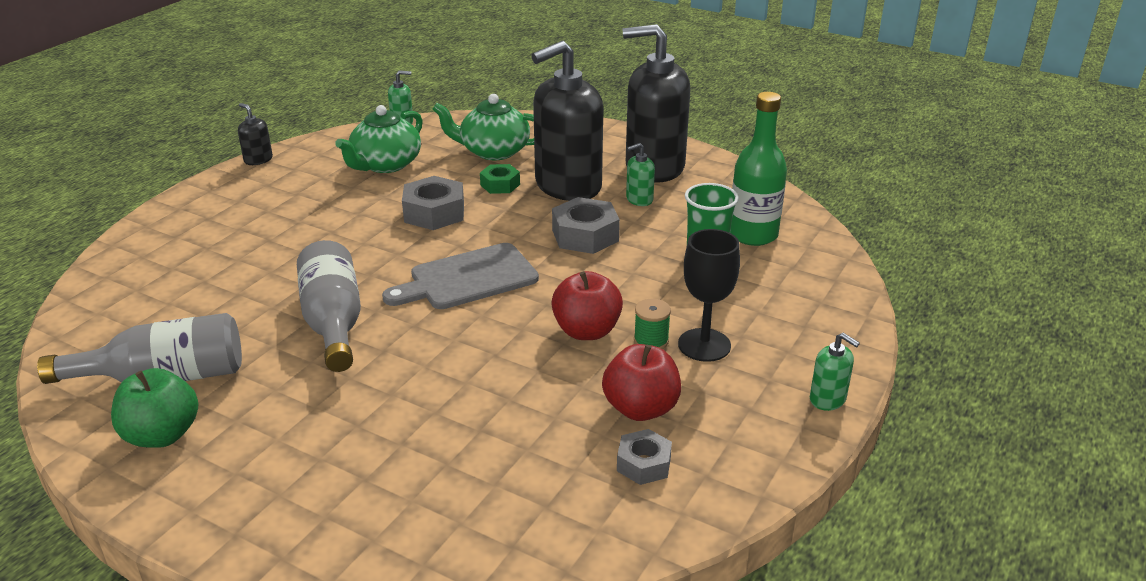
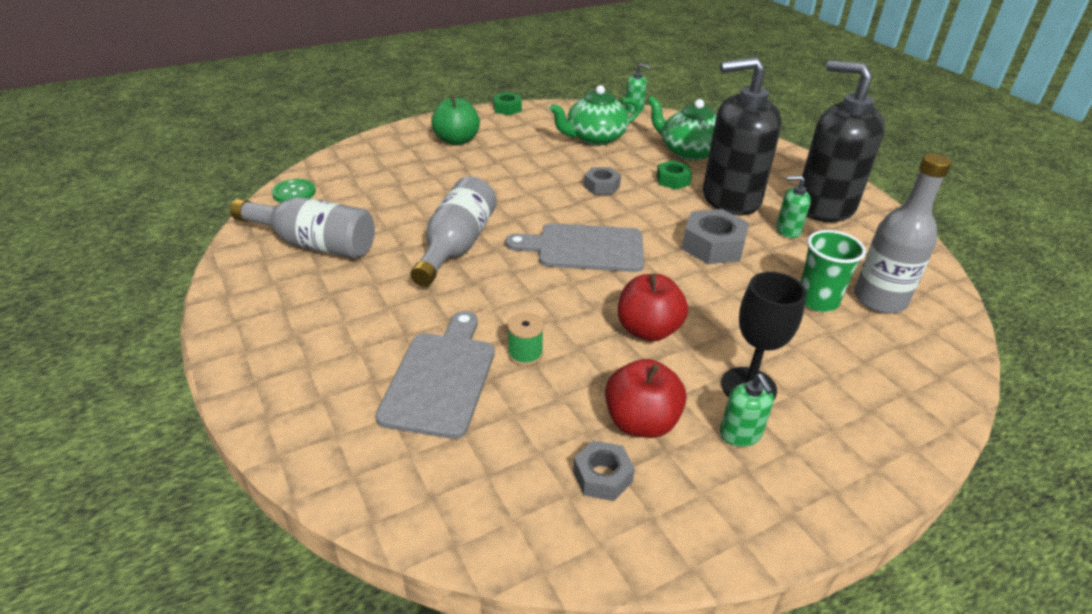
camera: 30 degrees right, 5 degrees up
green apple [111,368,198,448] -> green apple moved to [431,95,480,145]
black soap dispenser [238,103,273,165] -> green nut [493,92,522,115]
grey nut [402,176,464,230] -> grey nut [584,167,621,195], size x0.62
green spool [634,299,671,349] -> green spool moved to [508,313,544,366]
green bottle [730,92,787,246] -> grey bottle [854,153,952,314]
green soap dispenser [810,333,860,411] -> green soap dispenser moved to [720,374,774,447]
none -> green button [272,179,316,203]
none -> grey cutting board [375,311,495,439]

